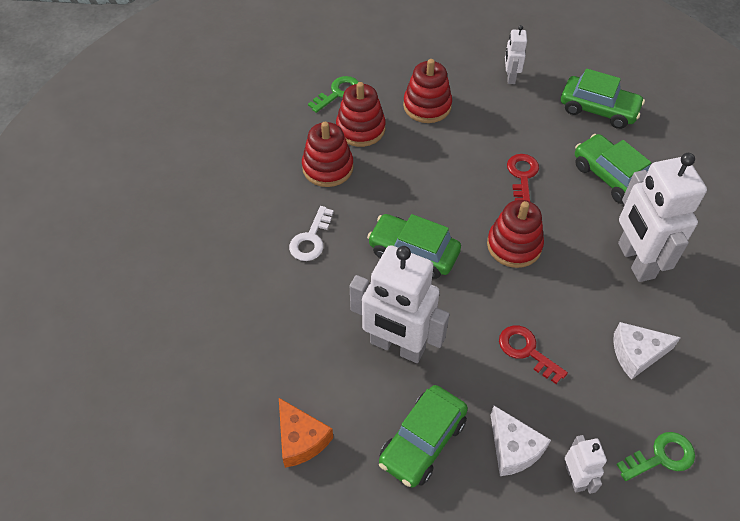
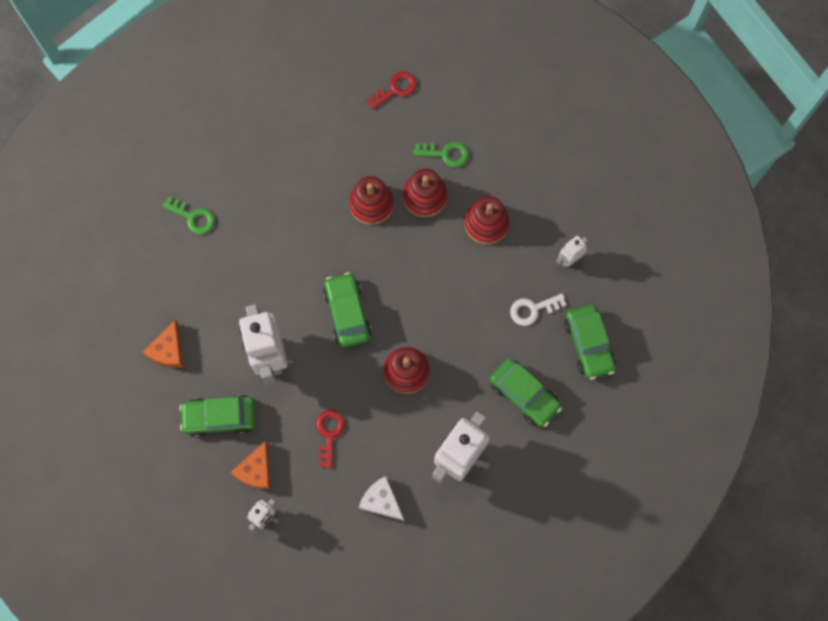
camera: 50 degrees right, 20 degrees up
white key [289,206,334,261] -> white key moved to [510,293,566,326]
white cheese [491,406,551,476] -> orange cheese [231,441,271,489]
red key [507,154,539,201] -> red key moved to [366,72,417,110]
green car [575,134,651,204] -> green car turned 120 degrees clockwise [490,358,562,427]
green key [616,432,695,481] -> green key moved to [162,197,215,235]

